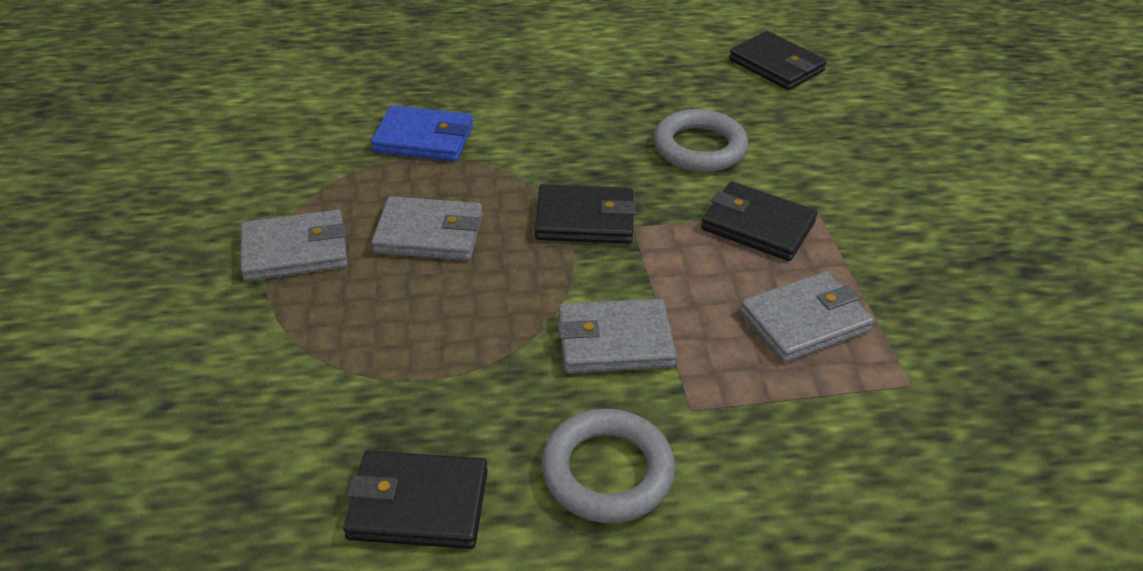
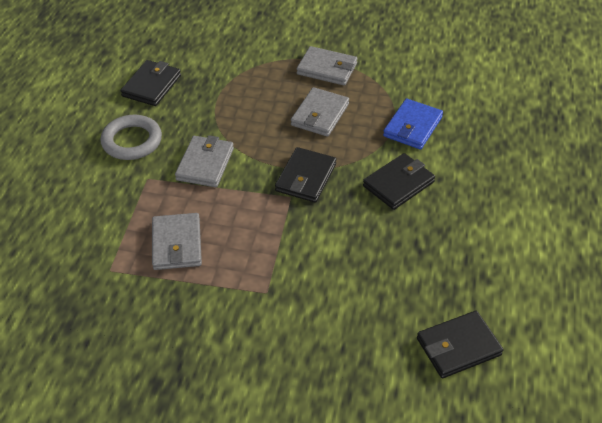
camera: 110 degrees right, 5 degrees up
grey wallet [241,210,348,281] -> grey wallet turned 75 degrees counterclockwise [297,46,357,86]
grey ring [654,109,748,172] -> none
black wallet [701,181,817,261] -> black wallet moved to [363,153,435,210]

